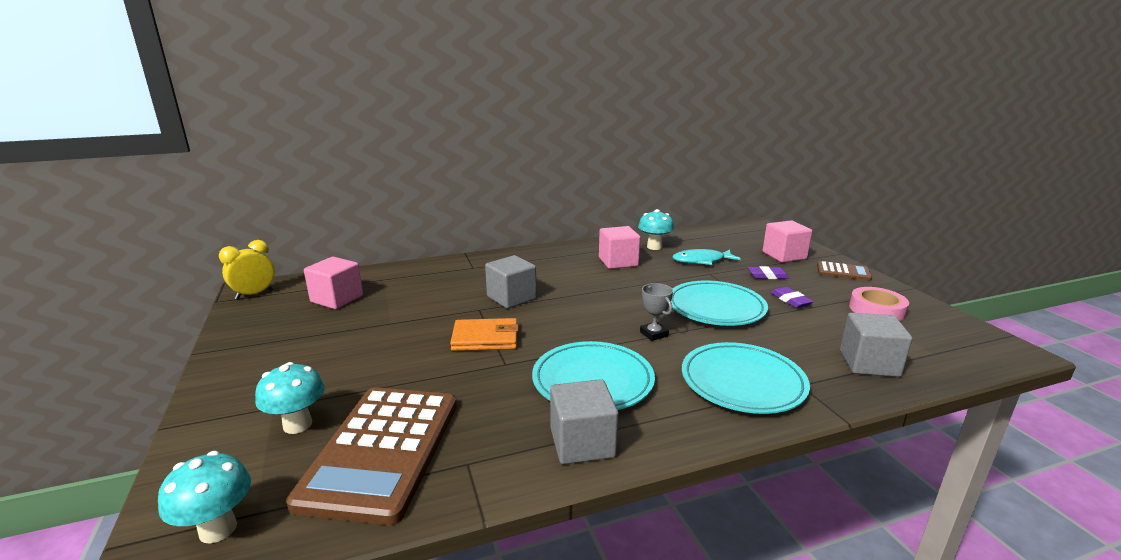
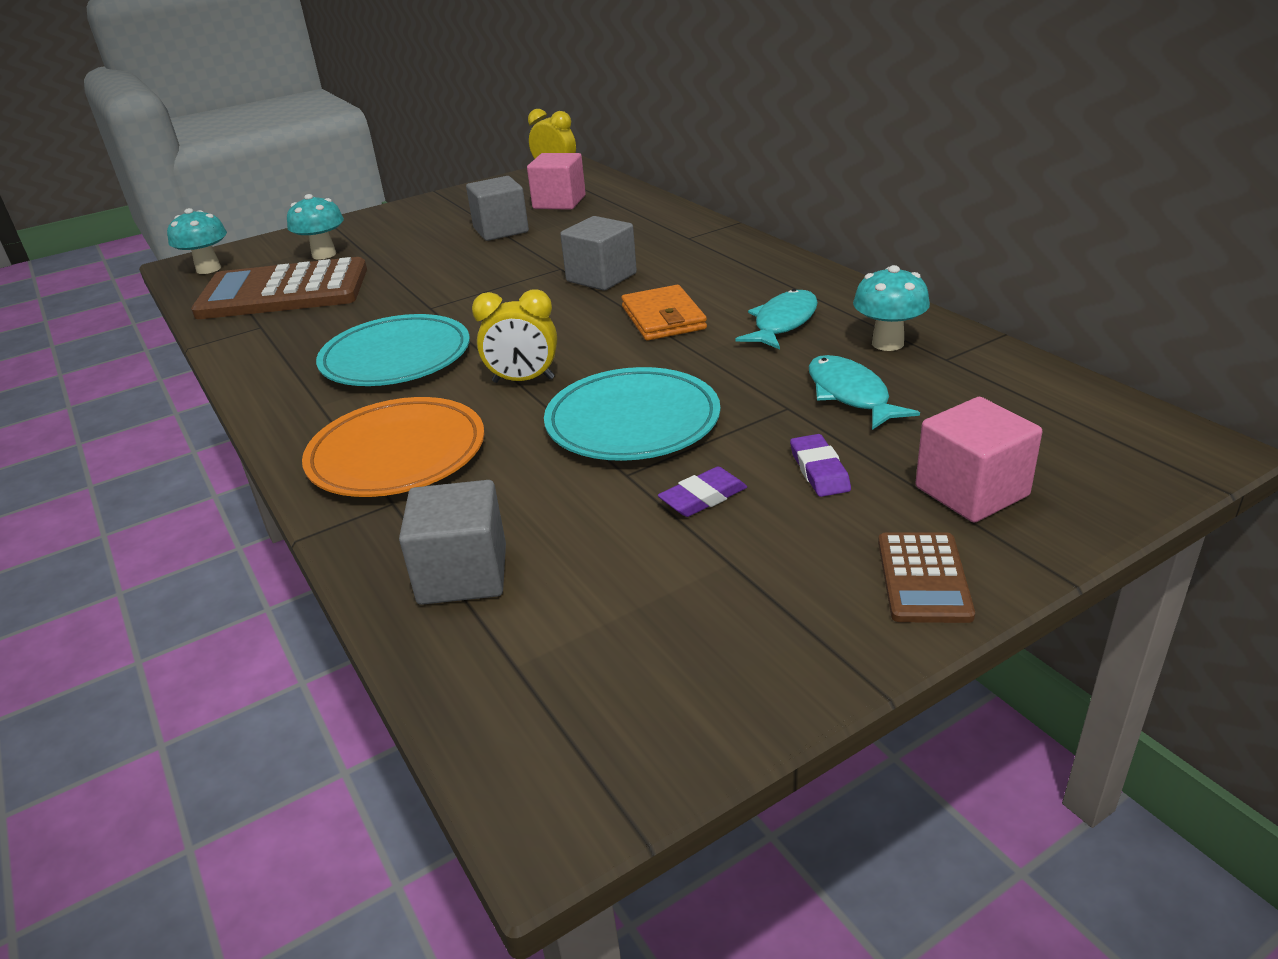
camera: 80 degrees right, 10 degrees up
orange wallet [450,318,519,351] -> orange wallet moved to [621,285,707,341]
grey cube [550,379,618,464] -> grey cube moved to [466,176,529,241]
pink cube [599,226,640,269] -> turquoise fish [735,289,818,349]
grey trophy [640,283,673,341] -> yellow clock [472,289,557,383]
turquoise plate [682,342,810,414] -> orange plate [302,397,484,497]
pink tape [849,287,909,321] -> none

